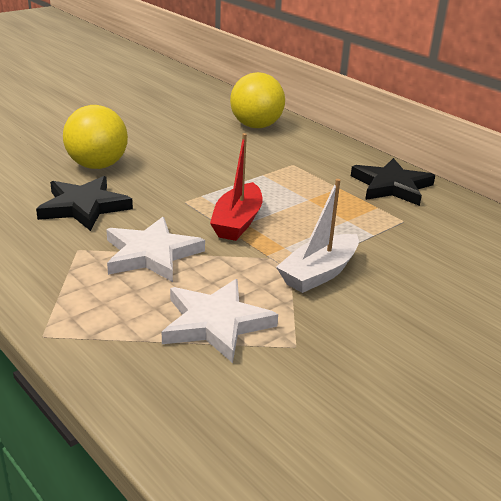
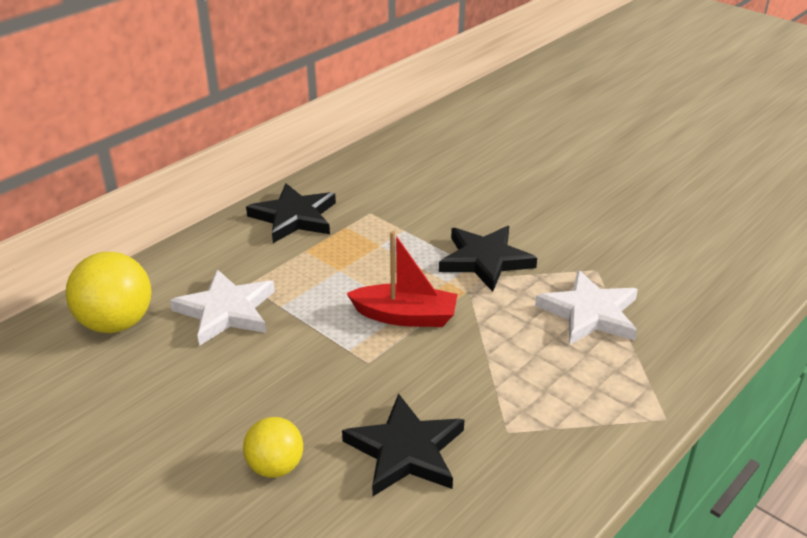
camera: 95 degrees left, 5 degrees up
yellow ball [63,105,128,169] -> yellow ball [243,417,303,478], size x0.62
white star [106,217,205,282] -> white star moved to [170,269,275,346]
white boat [276,179,359,293] -> black star [439,226,537,292]

